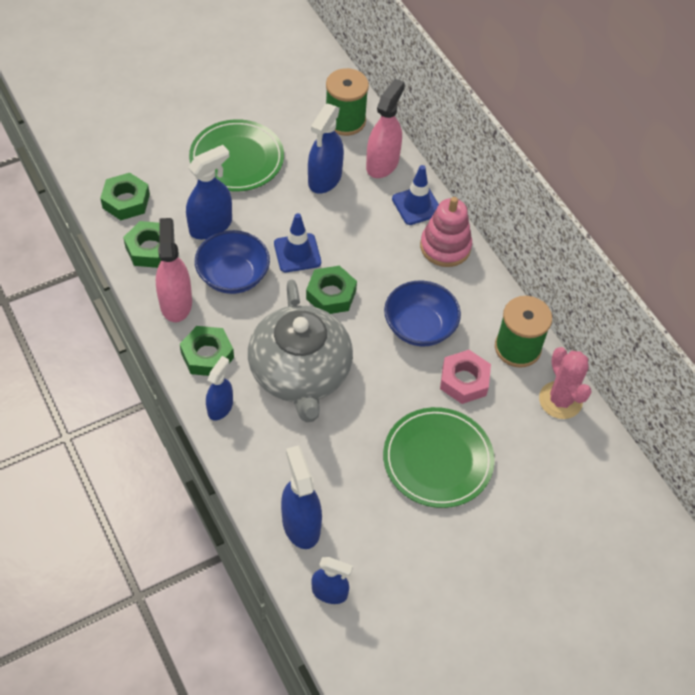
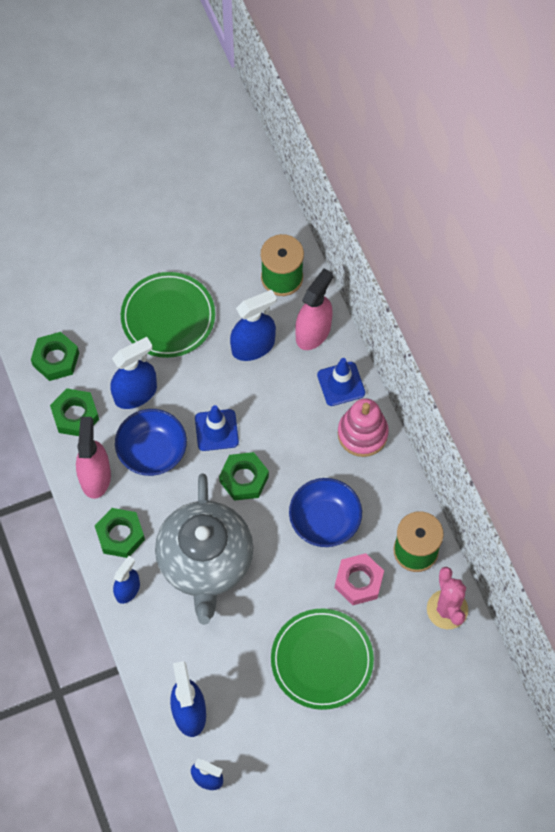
camera: 10 degrees right, 10 degrees up
blue spray bottle [308,104,344,194] -> blue spray bottle turned 150 degrees counterclockwise [230,290,277,361]

